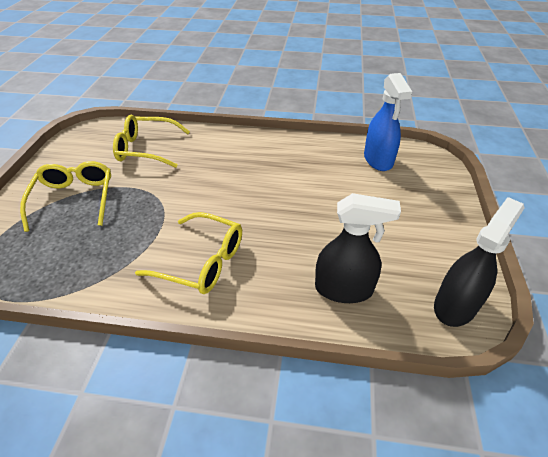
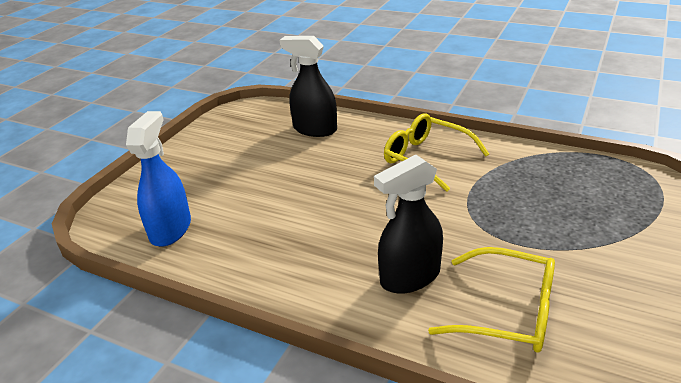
camera: 160 degrees left, 10 degrees down
yellow glasses [20,161,111,232] -> none
black spray bottle [434,197,524,327] -> black spray bottle moved to [374,154,443,294]

